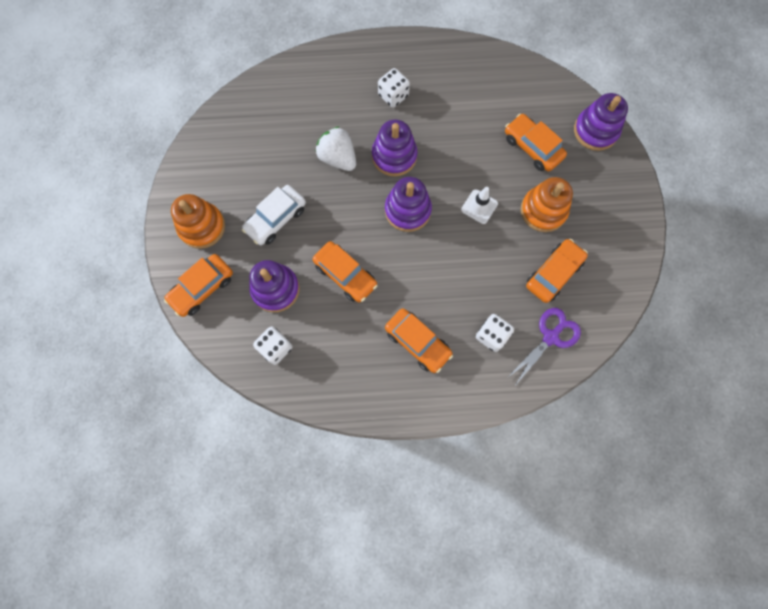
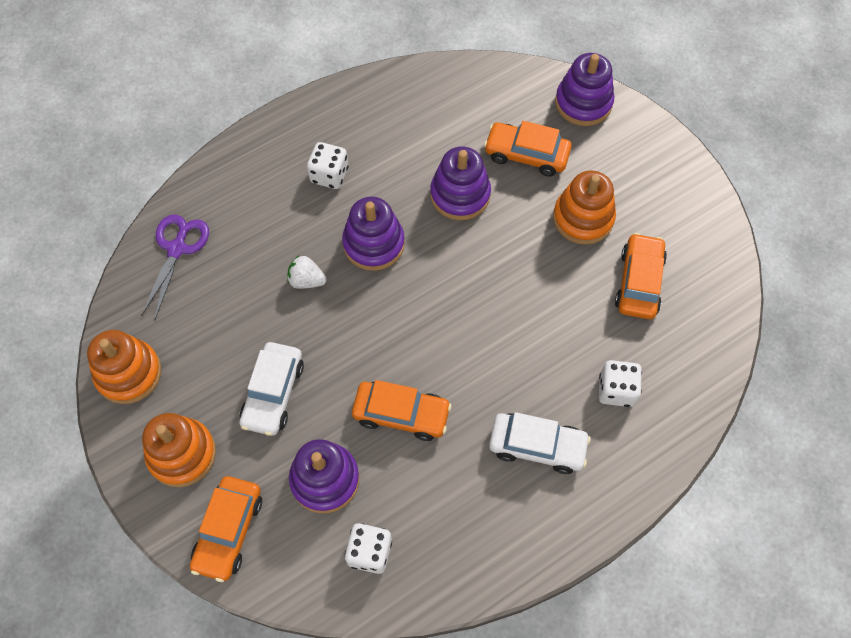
camera: 30 degrees left, 10 degrees down
white strawberry [316,126,356,171] -> white strawberry [287,256,327,289], size x0.64
purple stacking toy [385,177,432,232] -> purple stacking toy moved to [430,146,491,220]
orange car [385,308,453,373] -> white car [489,412,591,474]
white traffic cone [461,187,498,224] -> none
purple scissors [506,308,581,387] -> purple scissors moved to [141,214,209,319]
none -> orange stacking toy [87,330,161,404]

